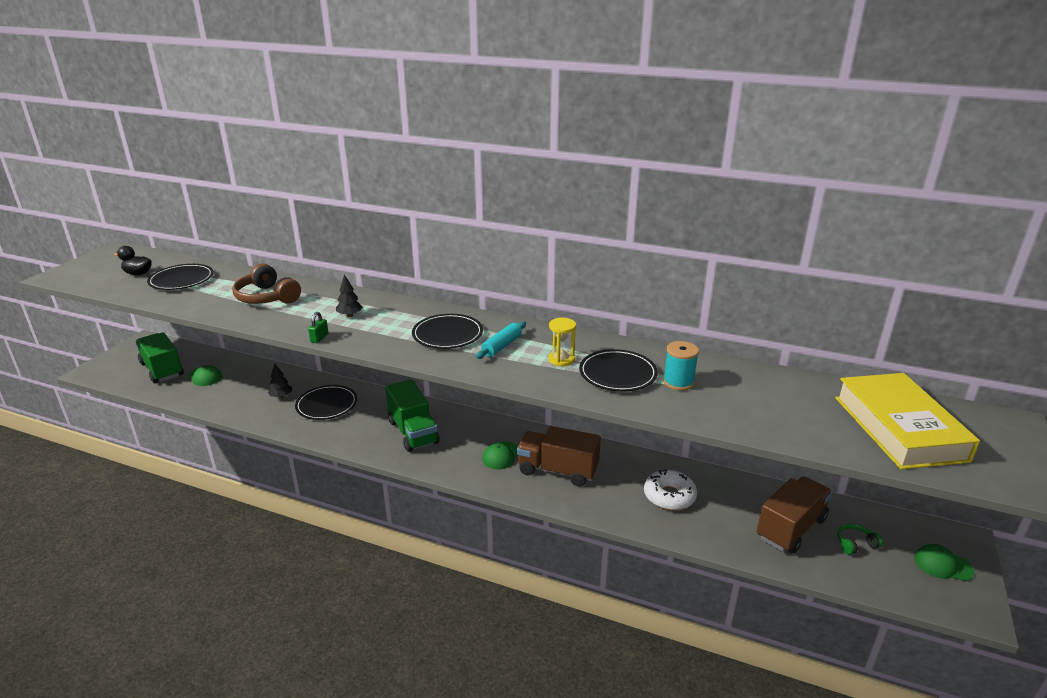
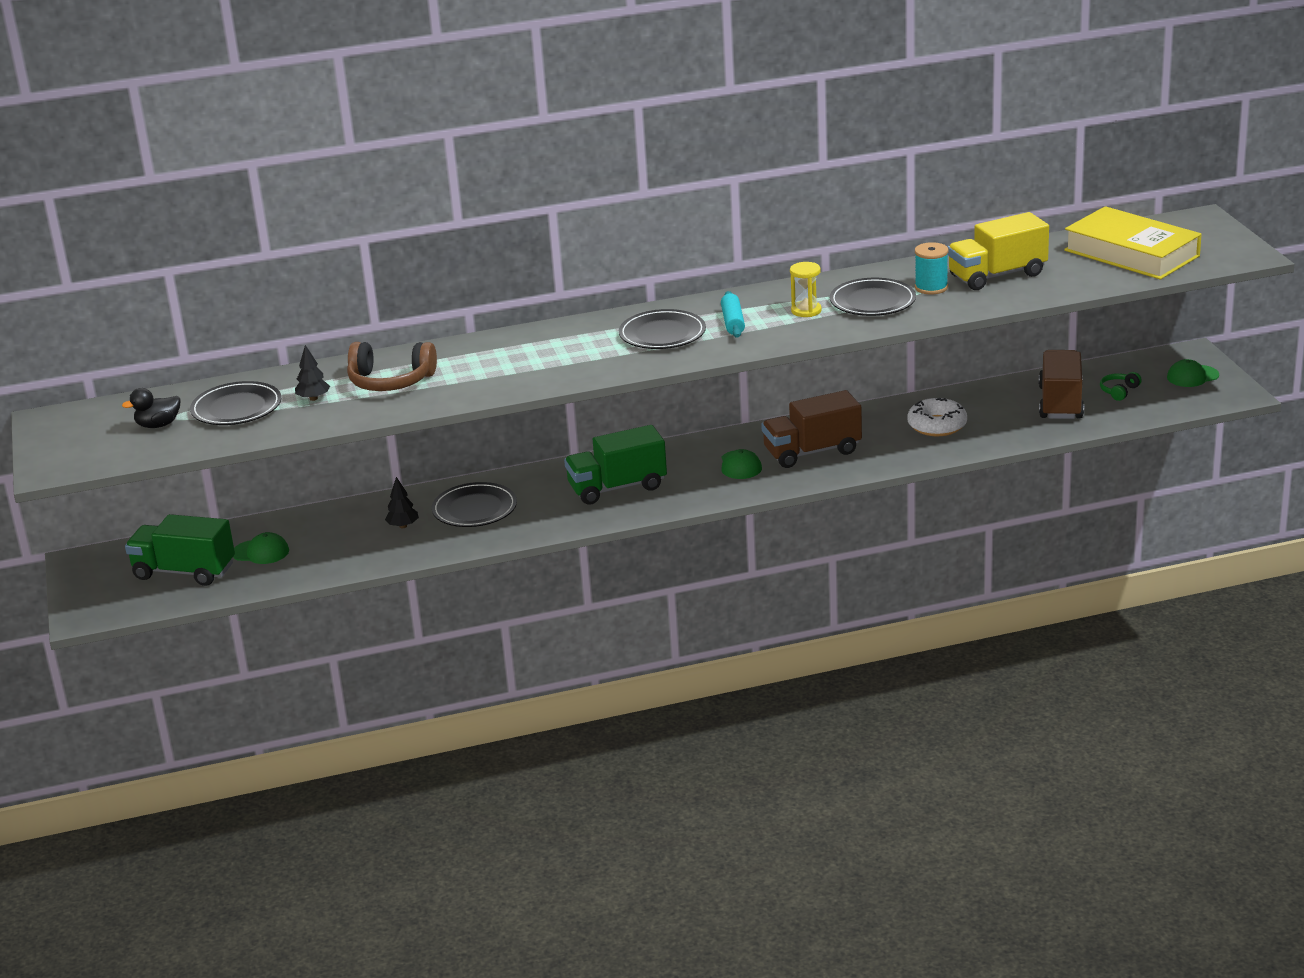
camera: 35 degrees left, 0 degrees up
green padlock [308,312,329,343] -> none
black tree [336,274,363,317] -> black tree moved to [295,345,330,401]
green truck [385,379,440,452] -> green truck turned 135 degrees clockwise [564,425,667,505]
none -> yellow truck [948,212,1049,290]

